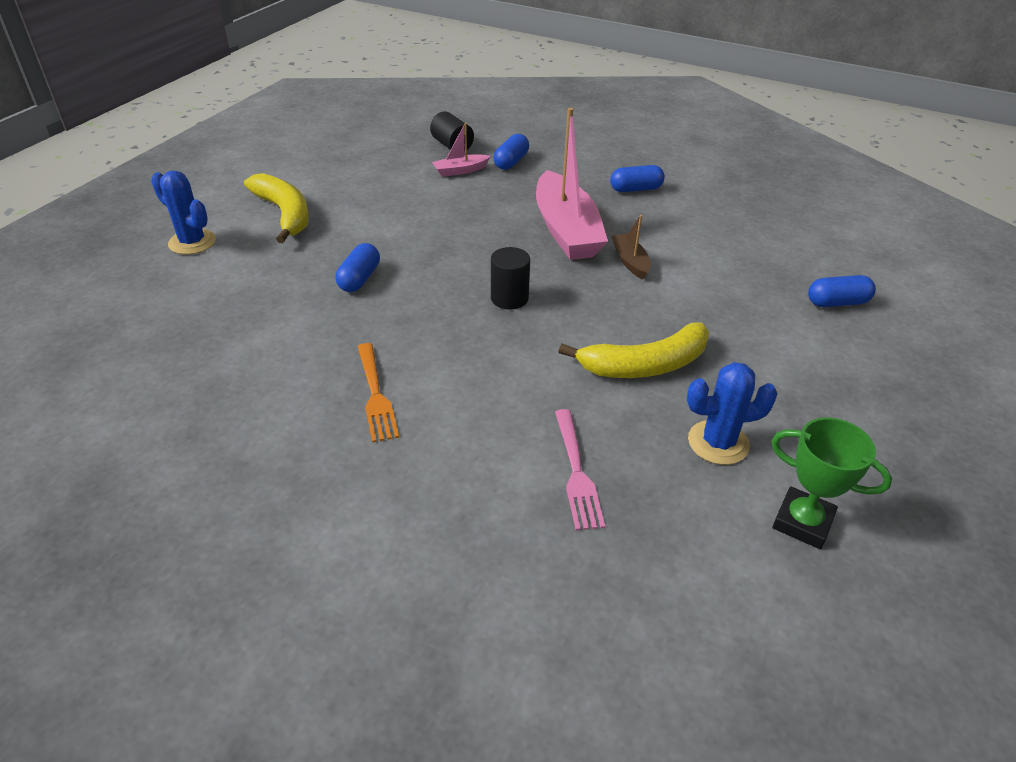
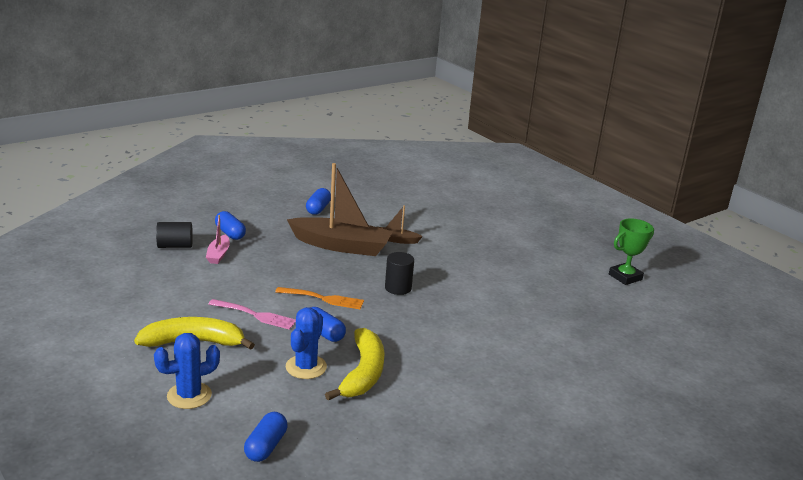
camera: 65 degrees left, 15 degrees down
orange fork [358,343,399,443] -> orange fork moved to [275,287,364,309]
pink boat [536,108,608,260] -> brown boat [287,163,393,256]
pink fork [555,409,605,531] -> pink fork moved to [209,299,296,330]
yellow banana [558,322,709,378] -> yellow banana moved to [325,328,385,400]
blue cactus [687,362,777,465] -> blue cactus moved to [286,307,327,379]
blue capsule [808,275,876,307] -> blue capsule moved to [244,412,288,462]

